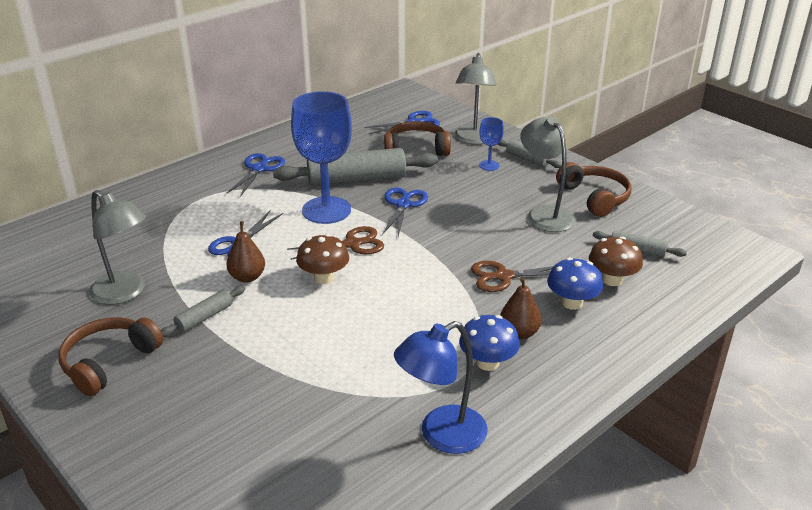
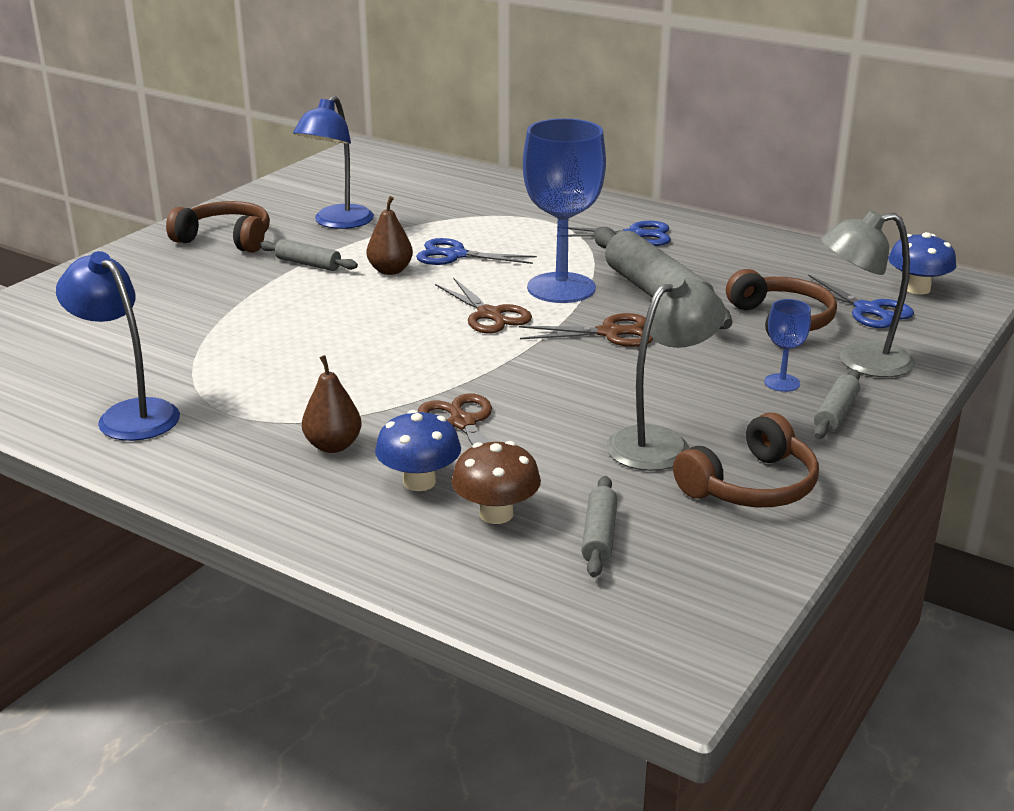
camera: 75 degrees right, 5 degrees down
grey lamp [89,190,146,305] -> blue lamp [293,95,374,229]
brown mushroom [296,234,349,284] -> none
blue scissors [382,187,428,236] -> brown scissors [519,313,653,347]
blue mushroom [459,315,520,371] -> blue mushroom moved to [888,232,956,294]

